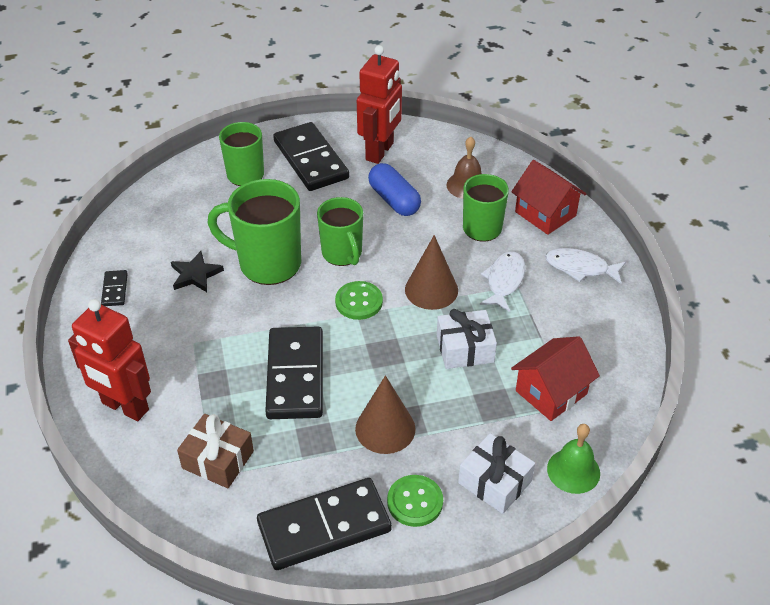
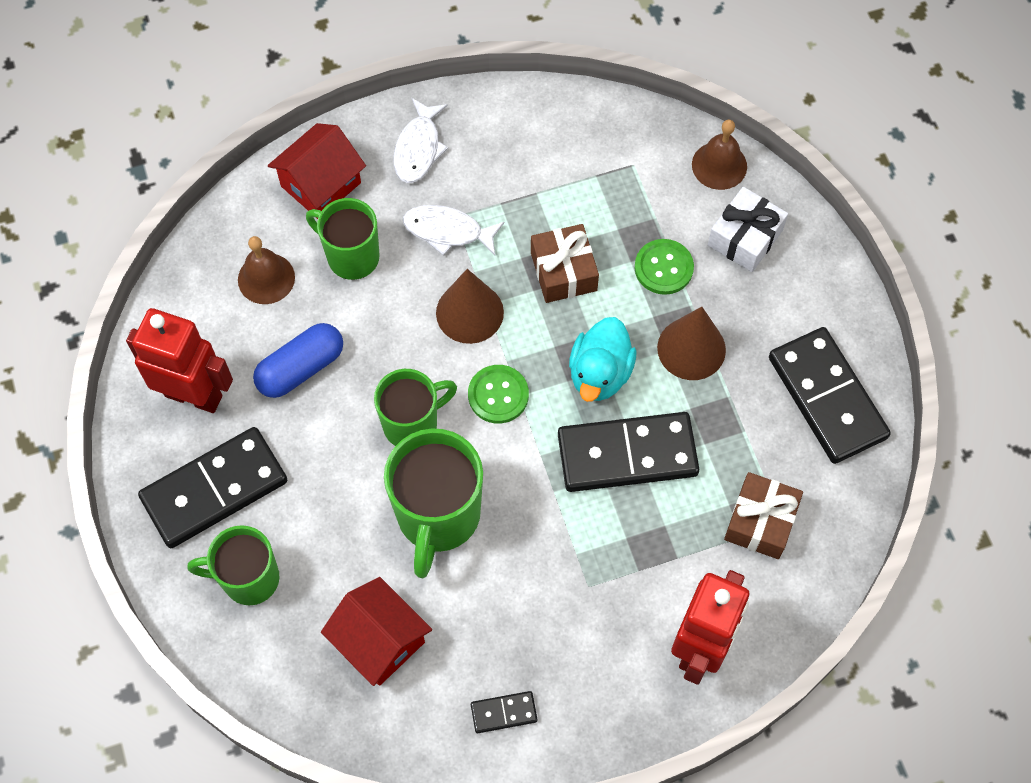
camera: 95 degrees left, 20 degrees up
black star [171,251,224,292] -> none
green button [387,475,443,527] -> green button moved to [635,239,694,295]
white gift [437,309,497,369] -> brown gift [531,224,599,303]
red house [511,336,600,421] -> red house moved to [321,577,432,686]
green bell [547,424,600,494] -> brown bell [692,120,747,190]
none -> turquoise duck [569,317,636,402]

